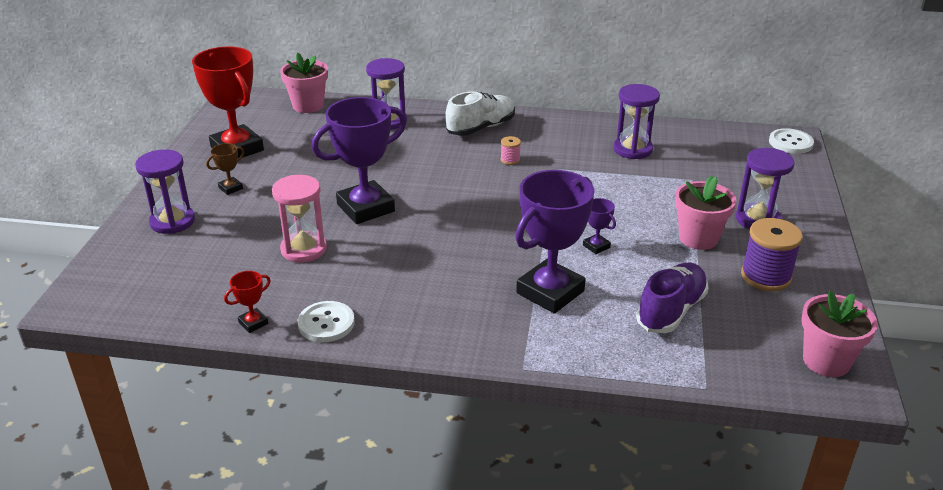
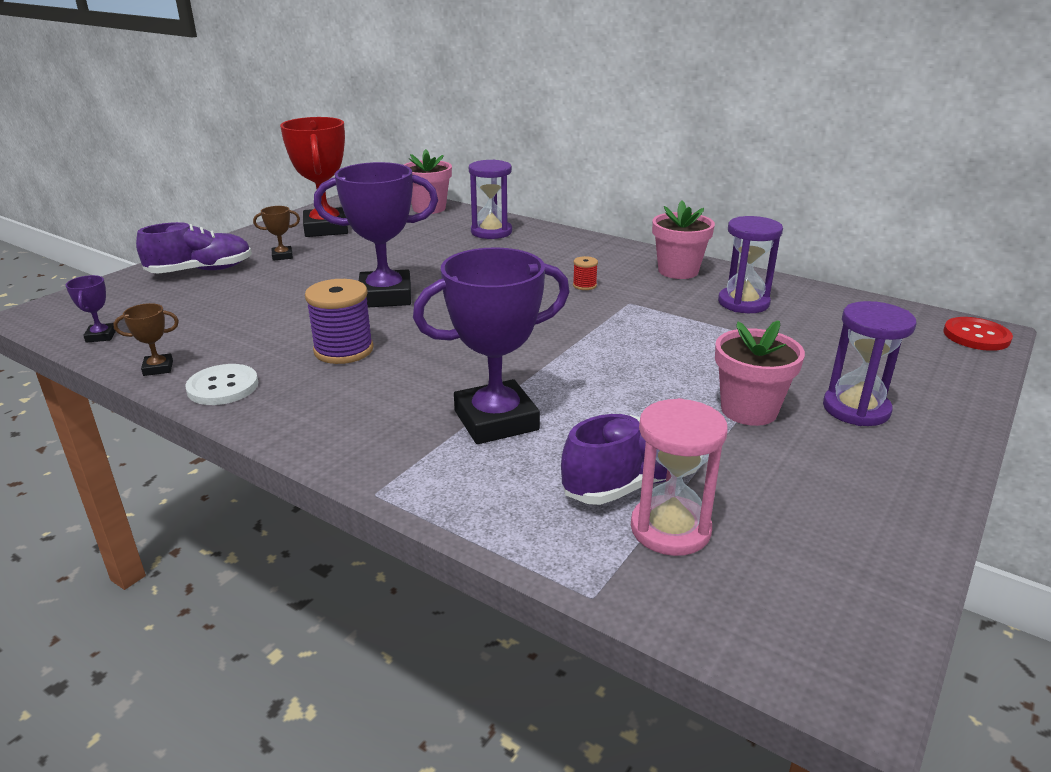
camera: 25 degrees right, 5 degrees down
purple hourglass [135,149,195,234] -> purple shoe [136,222,252,274]
red trophy [224,271,271,333] -> brown trophy [113,303,179,376]
pink hourglass [272,175,327,262] -> pink hourglass moved to [631,398,728,556]
white shoe [446,92,515,136] -> none
pink spool [501,136,521,165] -> red spool [573,256,598,290]
purple trophy [583,198,616,254] -> purple trophy moved to [66,275,116,343]
purple spool [741,218,803,291] -> purple spool moved to [305,279,373,364]
white button [769,128,814,154] -> red button [943,317,1013,351]
pink flower pot [801,290,878,377] -> pink flower pot moved to [652,201,715,279]

